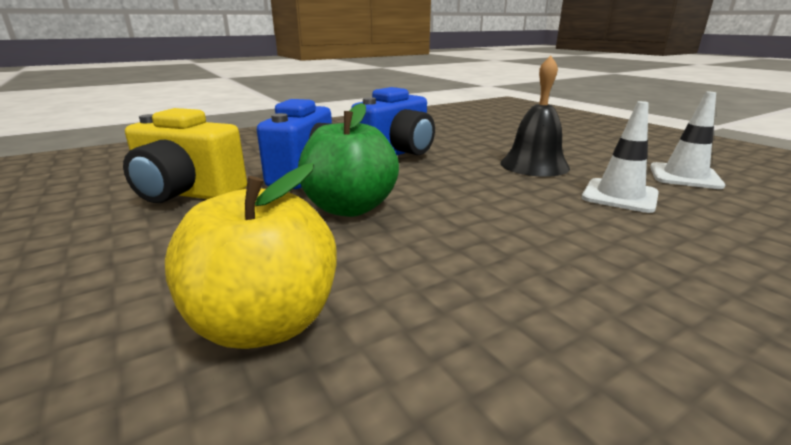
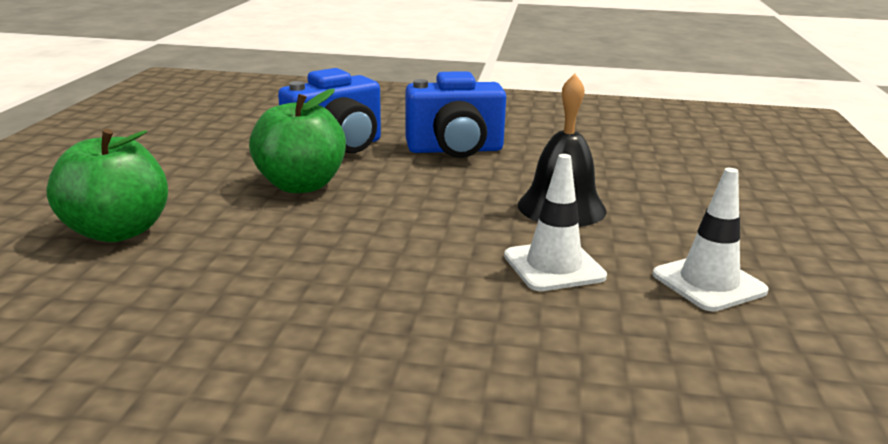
camera: 40 degrees right, 0 degrees up
yellow camera [123,108,247,203] -> none
yellow apple [165,163,337,349] -> green apple [46,129,168,242]

